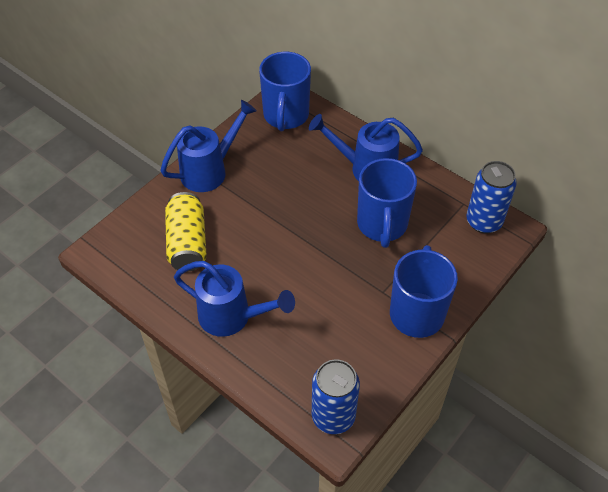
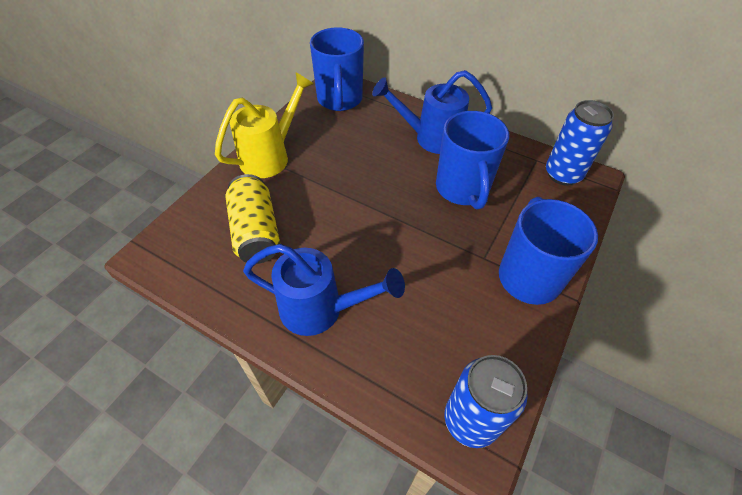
camera: 10 degrees left, 0 degrees up
blue watering can [160,100,257,192] -> yellow watering can [215,73,314,178]

